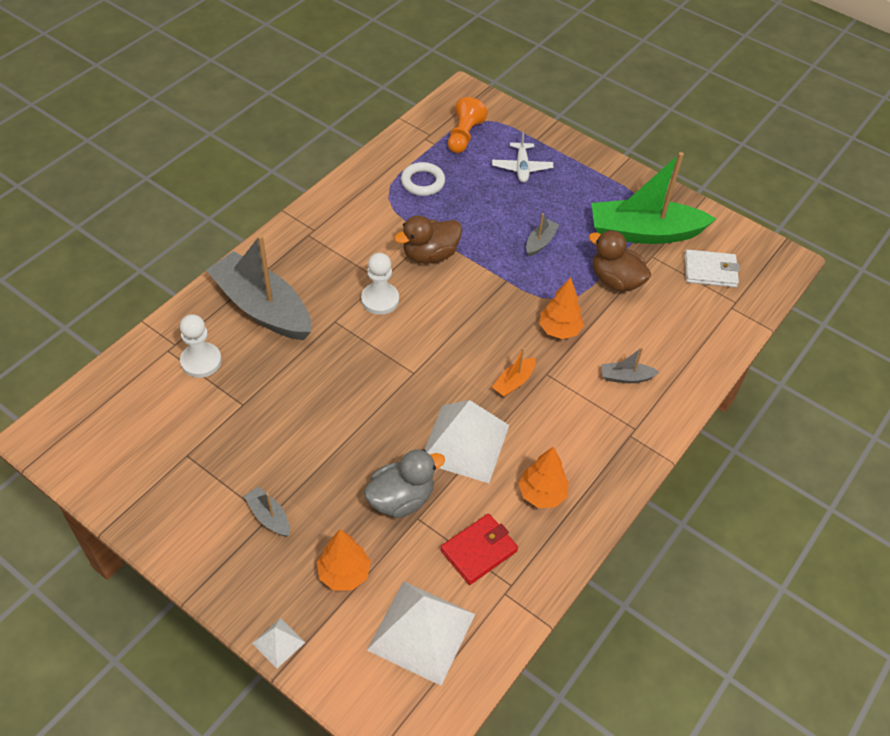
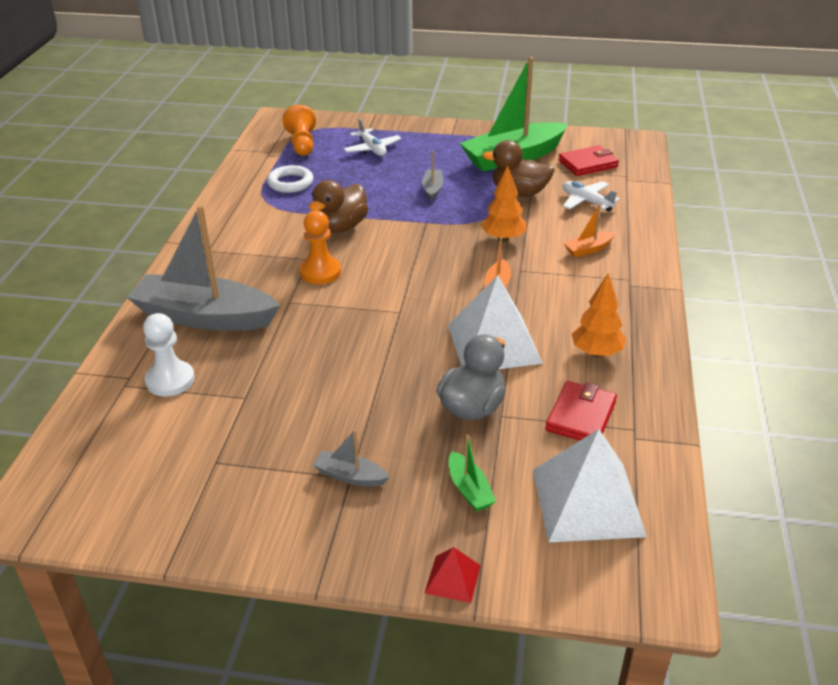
camera: 25 degrees left, 15 degrees down
white pyramid [252,618,305,668] -> red pyramid [425,547,481,603]
orange tree [317,529,371,590] -> green boat [449,434,496,511]
white pawn [361,253,399,315] -> orange pawn [300,211,341,284]
grey boat [601,347,660,383] -> orange boat [564,204,616,257]
white wallet [684,249,740,287] -> red wallet [558,145,619,176]
none -> white plane [563,181,620,212]

